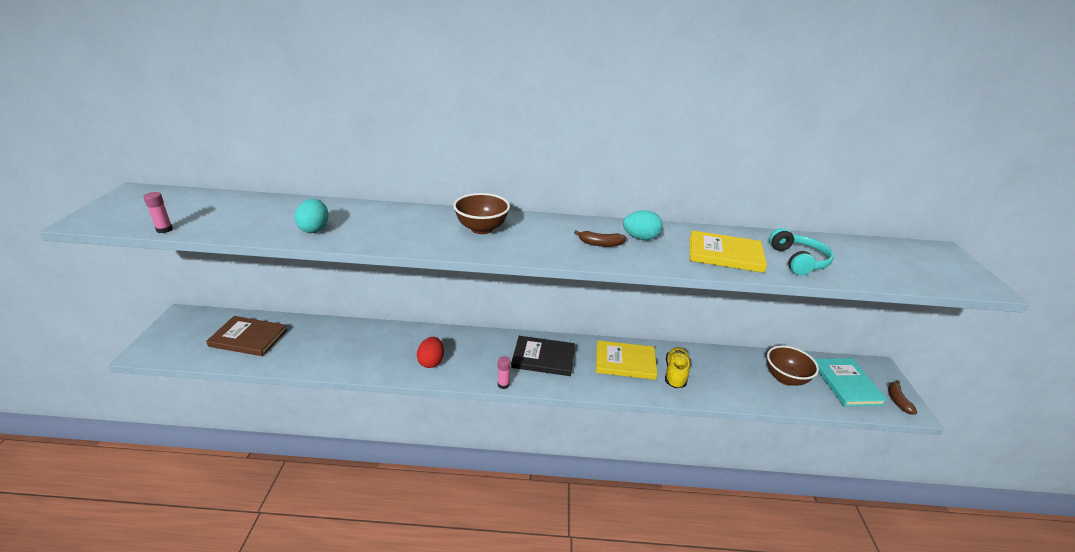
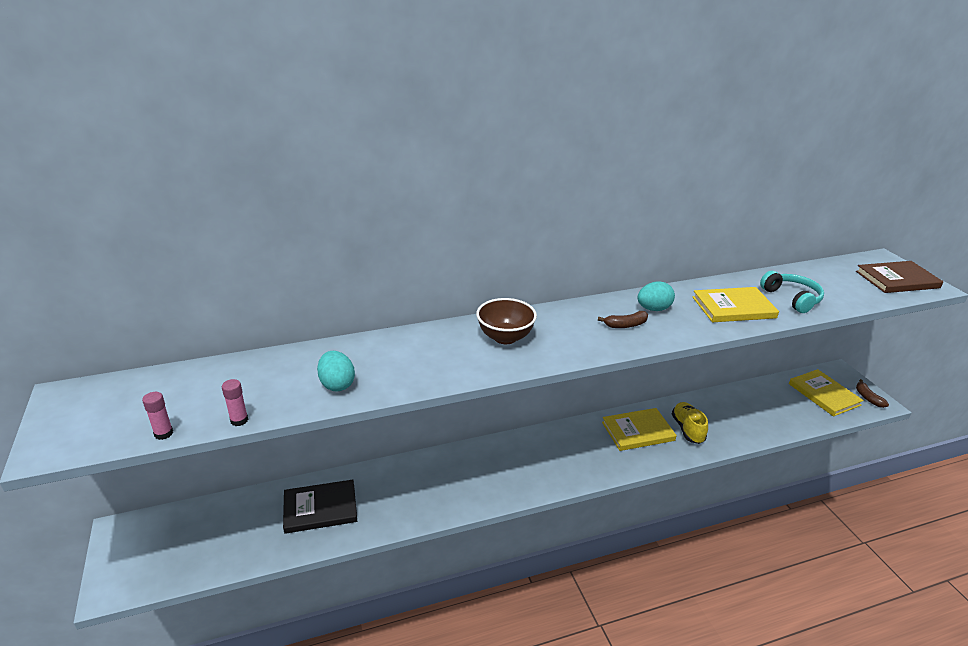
camera: 20 degrees left, 0 degrees up
brown book [206,316,287,356] -> brown book moved to [856,261,943,293]
red egg [417,337,444,368] -> none
pink glue stick [498,356,511,389] -> pink glue stick moved to [222,379,248,426]
black book [511,336,575,376] -> black book moved to [283,480,357,534]
brown bowl [767,346,819,386] -> none
turquoise book [814,358,888,406] -> yellow book [789,369,864,416]

